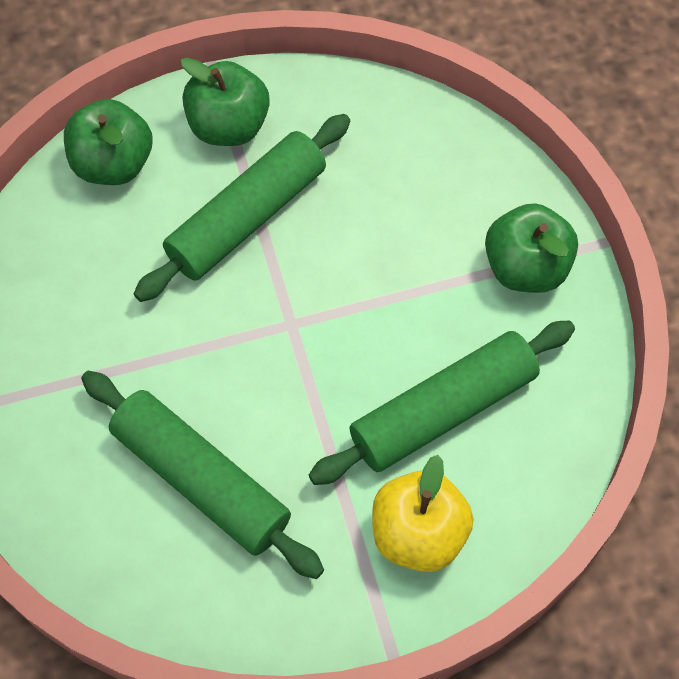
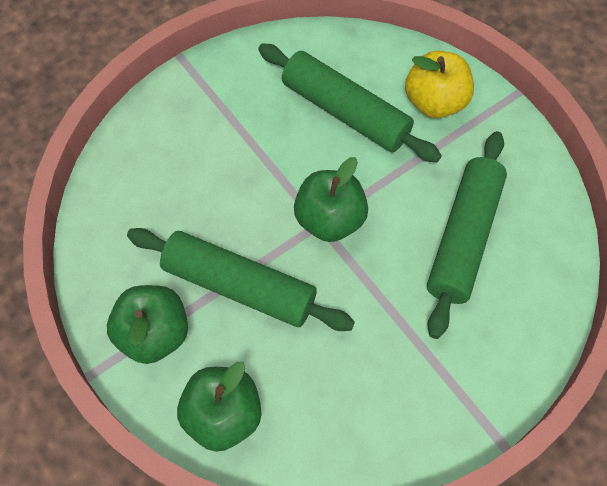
camera: 110 degrees left, 0 degrees up
green apple [485,203,578,293] -> green apple moved to [294,157,368,242]

